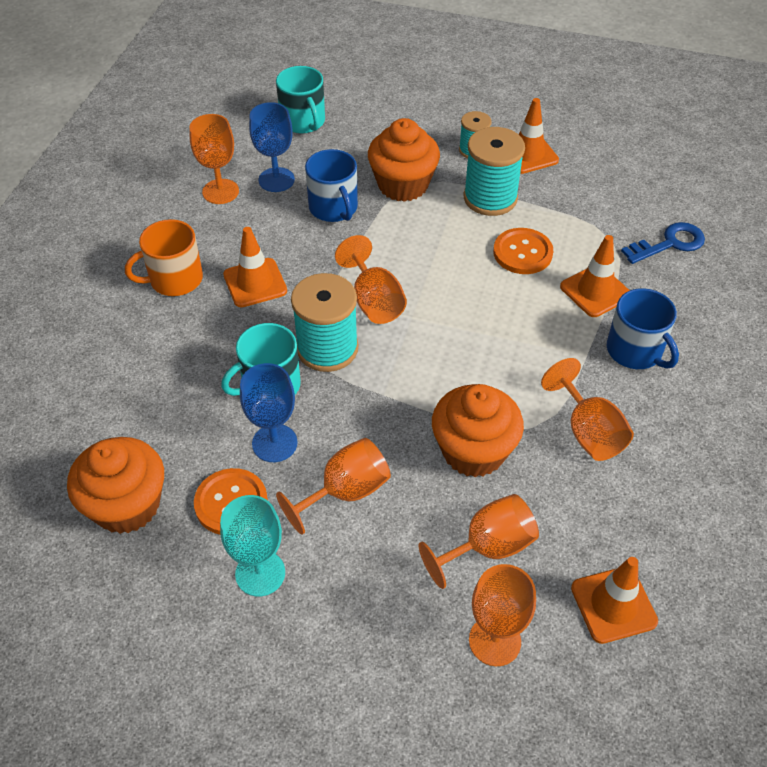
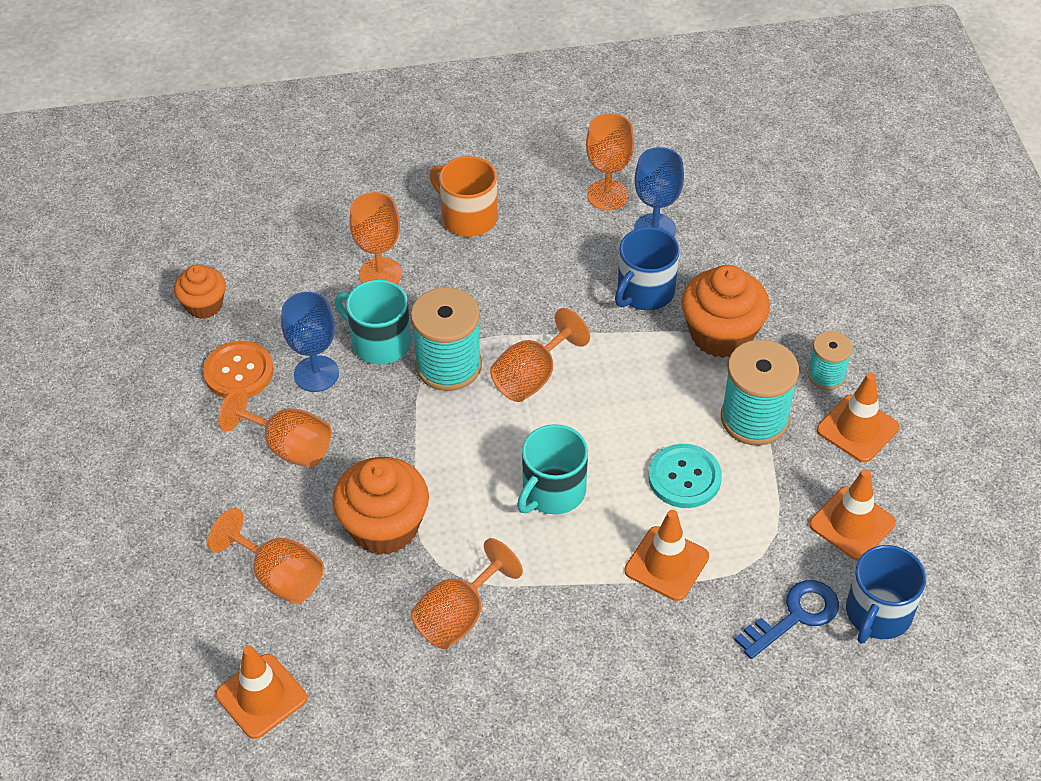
camera: 65 degrees right, 0 degrees up
orange cupcake [67,437,164,534] -> orange cupcake [174,264,226,319], size x0.60
turquoise goblet [220,495,285,597] -> none
orange traffic cone [223,227,287,308] -> orange traffic cone moved to [809,469,896,560]
turquoise mug [276,66,325,134] -> turquoise mug moved to [517,424,588,514]
orange goblet [469,564,536,666] -> orange goblet moved to [349,192,402,284]
orange button [493,228,553,274] -> turquoise button [648,444,722,508]
blue mug [607,288,679,369] -> blue mug moved to [846,545,926,643]
blue key [621,222,705,264] -> blue key turned 75 degrees counterclockwise [735,580,839,659]

